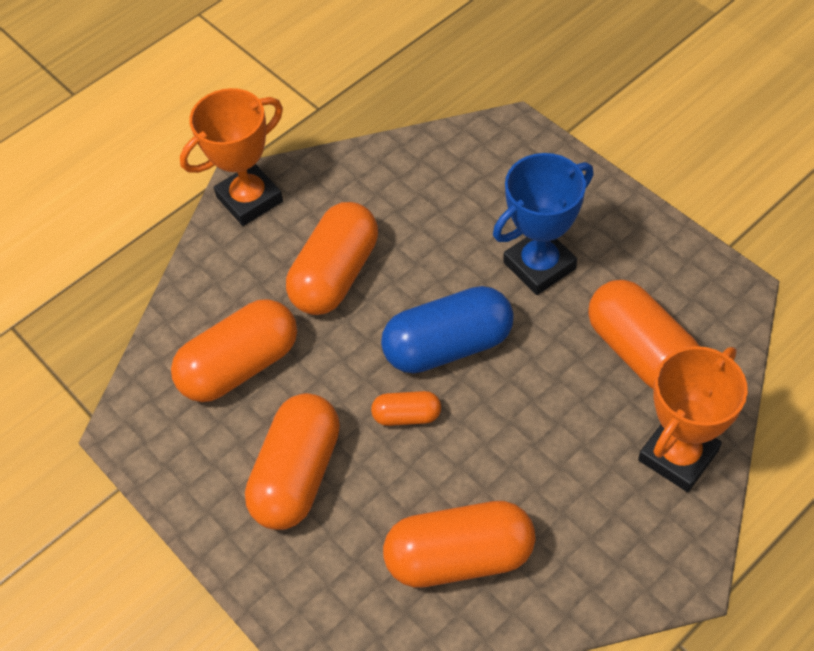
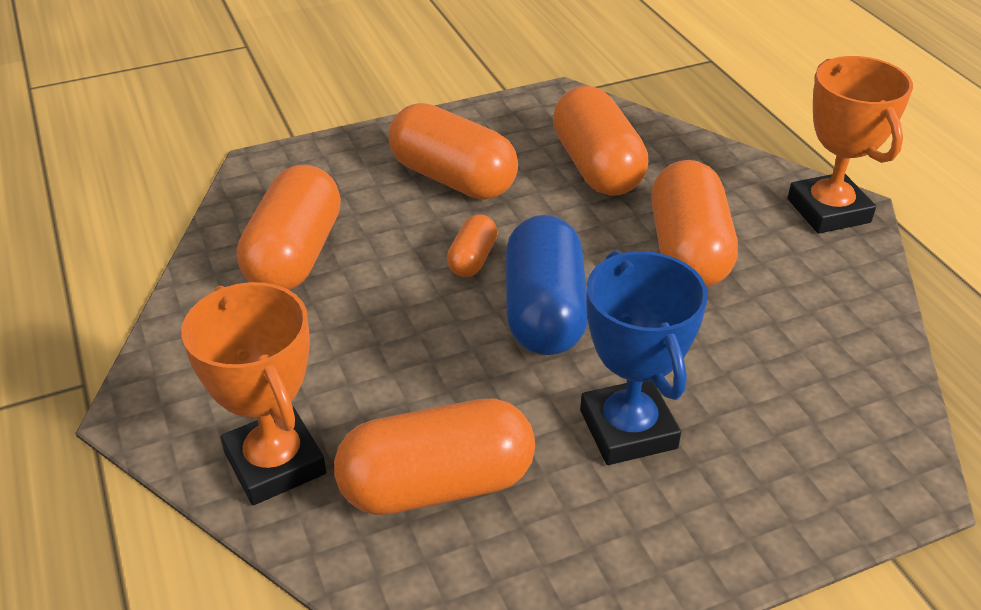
camera: 105 degrees right, 15 degrees down
orange capsule [286,202,378,315] -> orange capsule turned 45 degrees clockwise [651,160,738,287]

